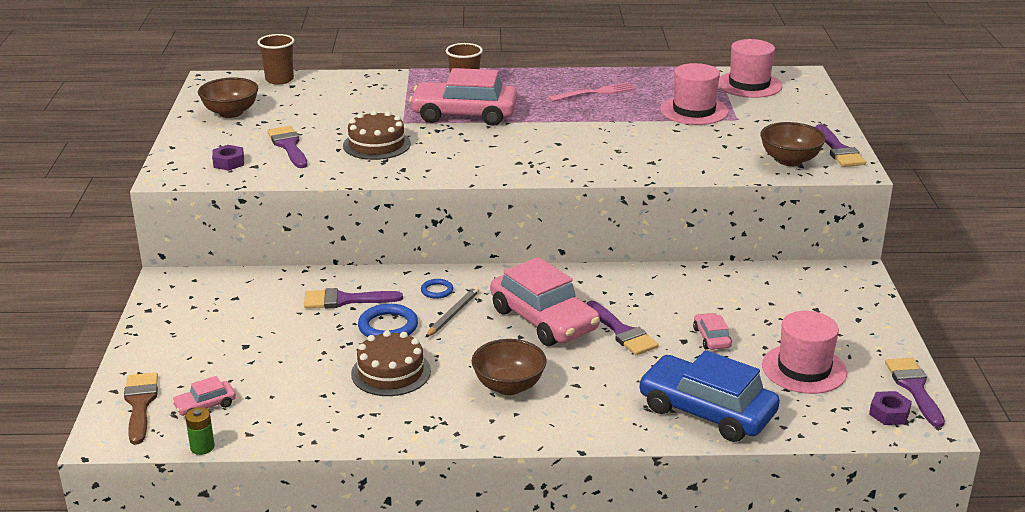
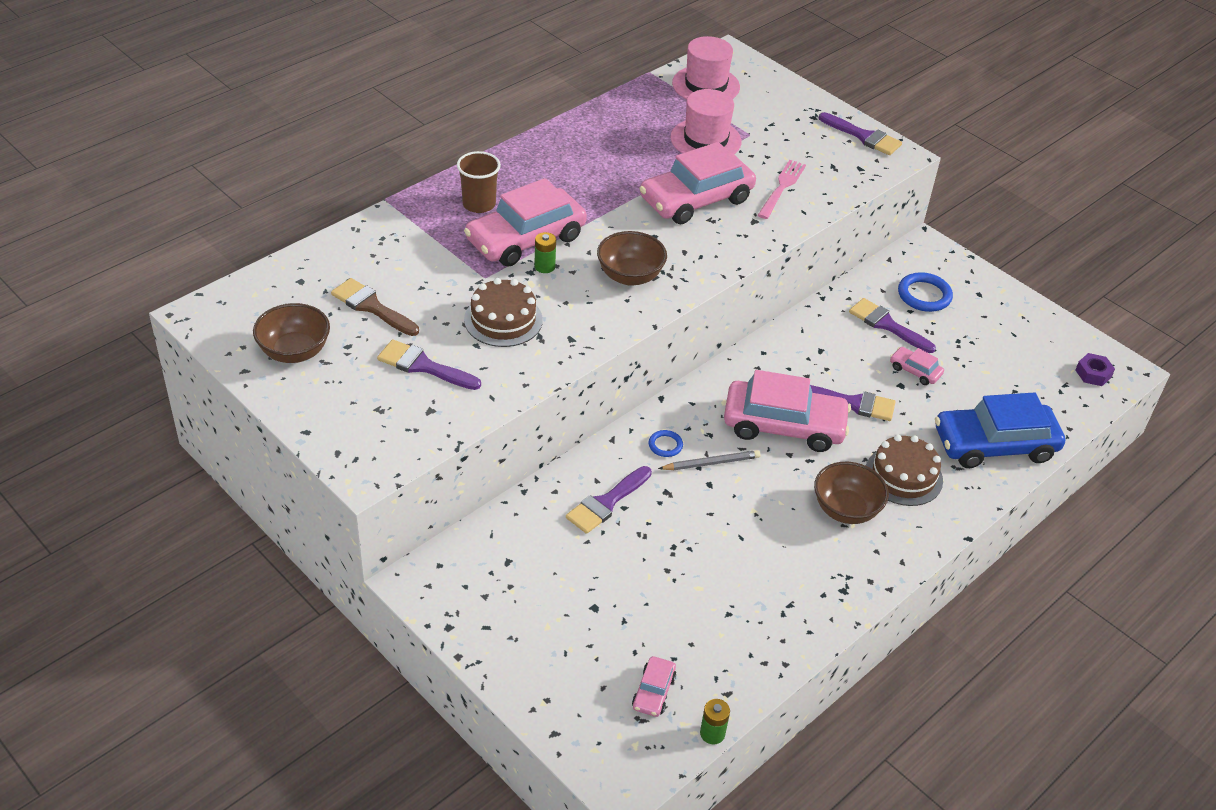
camera: 45 degrees left, 15 degrees up
brown brush [124,372,158,445] -> brown brush moved to [331,278,419,336]
purple nut [212,145,244,171] -> none
brown cup [257,34,294,85] -> none
brown cake [351,330,431,396] -> brown cake moved to [866,435,943,506]
blue ring [358,304,418,337] -> blue ring moved to [898,272,953,312]
grey pencil [425,287,479,338] -> grey pencil turned 90 degrees clockwise [658,450,761,470]
pink fork [548,82,636,102] -> pink fork moved to [758,160,806,219]
brown bowl [760,122,826,166] -> brown bowl moved to [597,231,667,286]
pink hat [762,311,847,394] -> none
purple brush [885,358,945,428] -> purple brush moved to [849,298,936,353]
none -> green battery [534,232,556,273]
none -> pink car [639,142,756,224]

